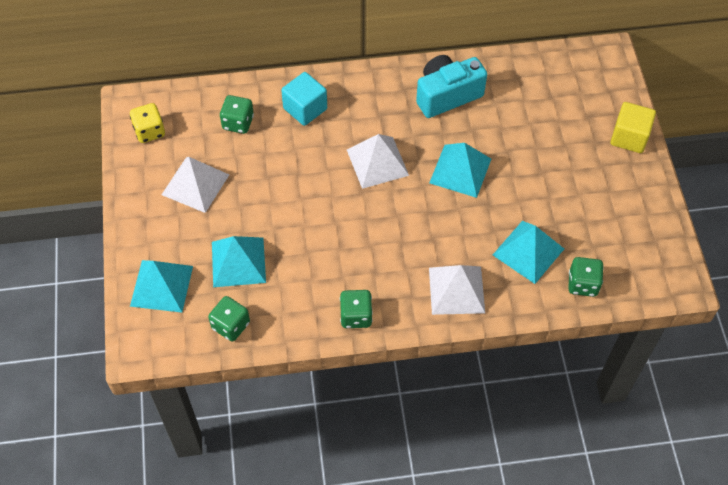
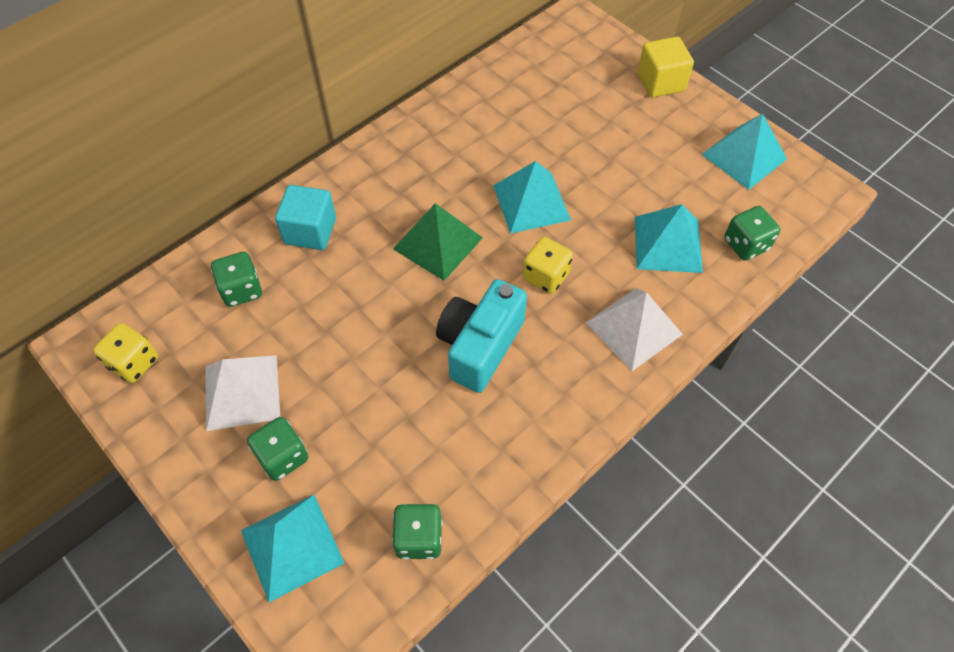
camera: 35 degrees left, 0 degrees up
turquoise pyramid [212,236,266,287] -> turquoise pyramid moved to [701,114,787,190]
green dice [340,290,373,328] -> green dice moved to [247,417,308,481]
white pyramid [347,134,409,189] -> green pyramid [393,203,483,281]
turquoise camera [416,55,487,118] -> turquoise camera moved to [436,279,527,393]
none -> yellow dice [523,237,573,294]

